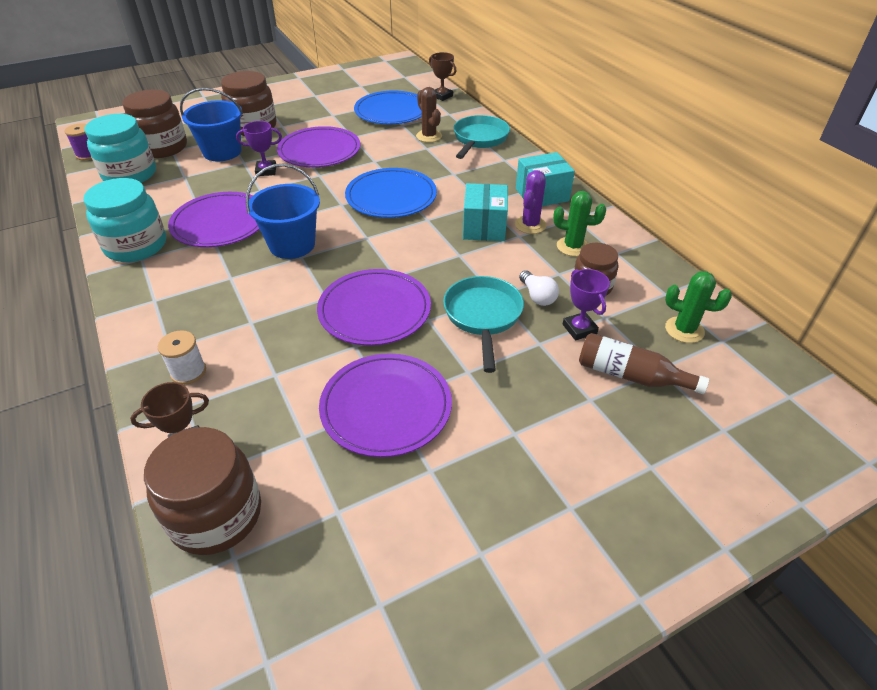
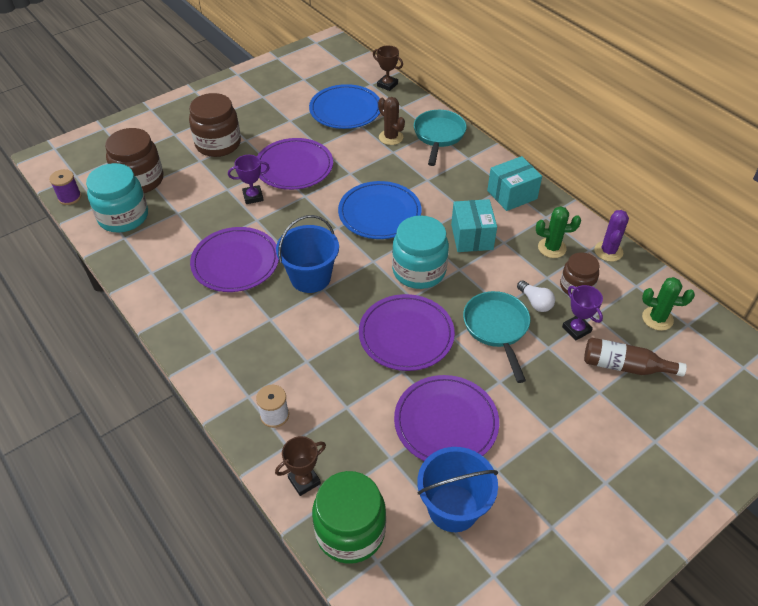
camera: 10 degrees left, 5 degrees up
turquoise jar [83,178,166,262] -> turquoise jar moved to [392,215,449,289]
brown jar [144,427,261,555] -> green jar [312,471,386,564]
blue bucket [180,88,243,161] -> blue bucket moved to [417,447,498,532]
purple cactus [515,170,547,234] -> purple cactus moved to [594,210,629,262]

